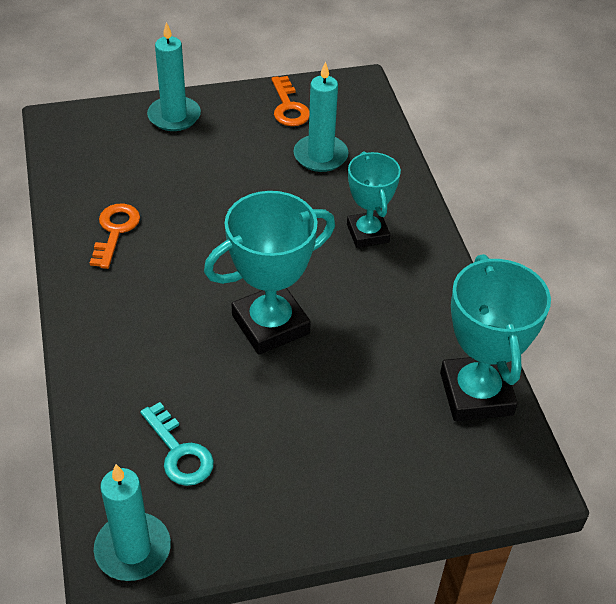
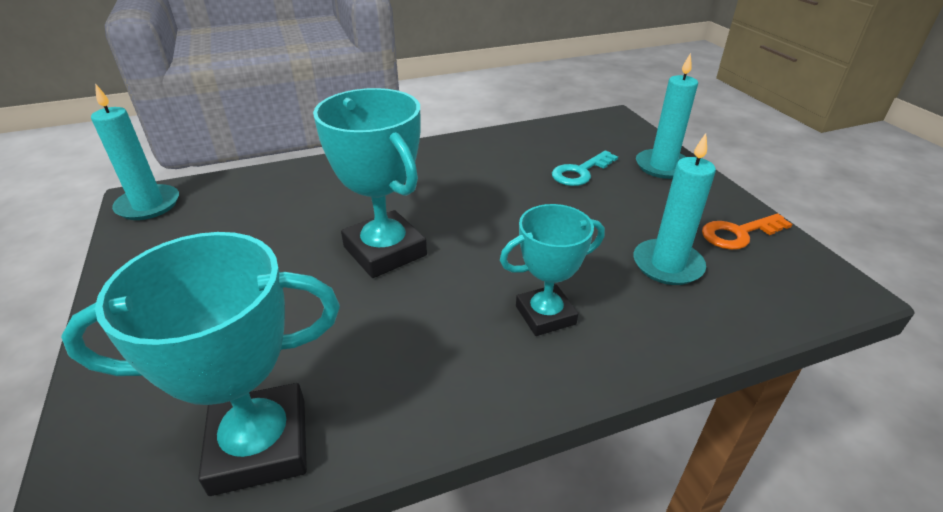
camera: 85 degrees right, 10 degrees down
orange key [90,204,140,269] -> none
turquoise key [140,402,214,486] -> turquoise key moved to [552,151,618,186]

